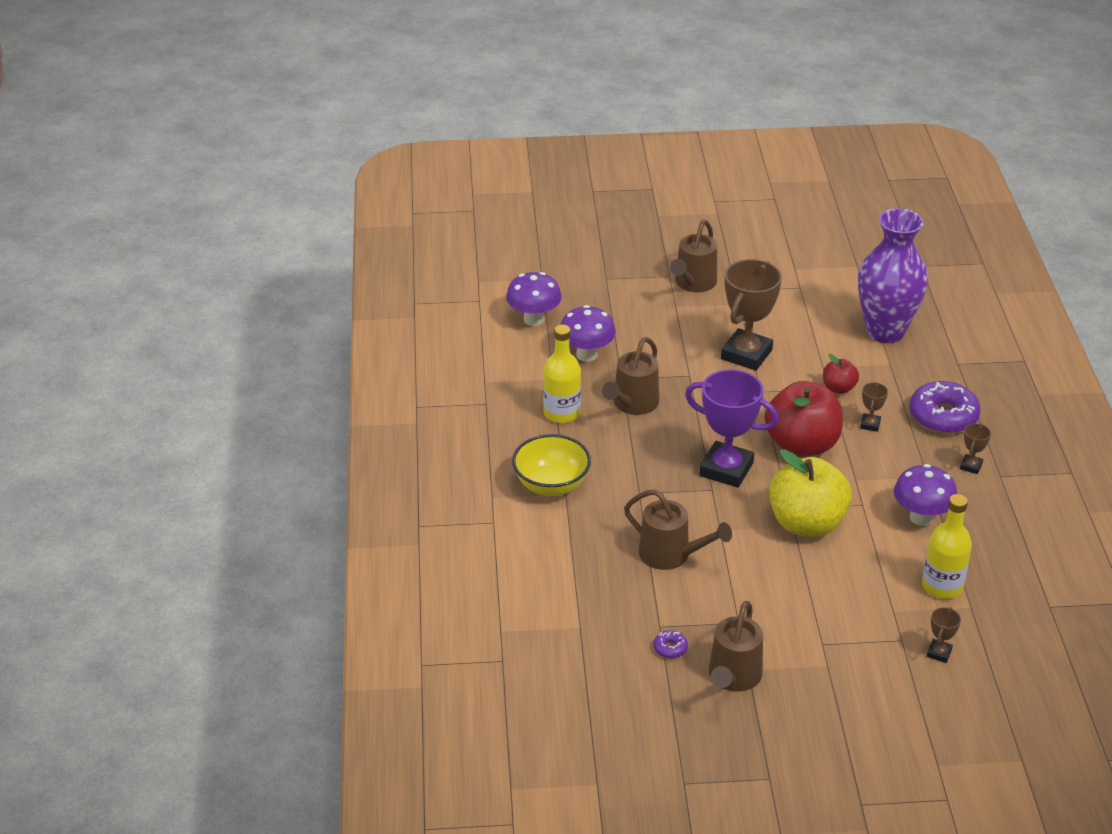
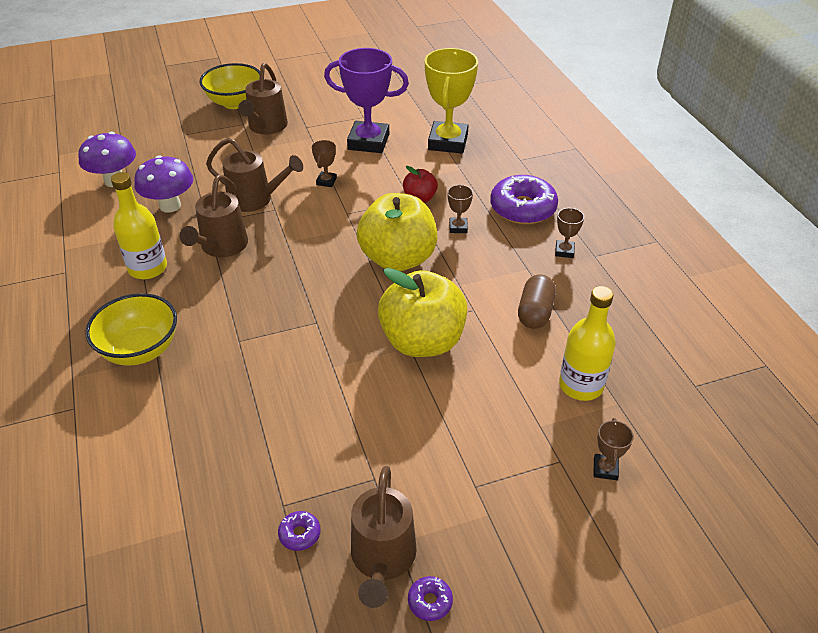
camera: 15 degrees left, 5 degrees up
brown watering can [624,489,732,570] -> brown watering can moved to [206,138,303,212]
purple trophy [685,369,779,488] -> purple trophy moved to [324,48,409,153]
brown trophy [721,259,782,371] -> brown trophy [312,140,337,187], size x0.44
red apple [765,381,843,457] -> yellow apple [357,193,437,271]
purple vase [858,208,928,343] -> yellow trophy [425,48,478,153]
purple mushroom [894,464,957,526] -> brown capsule [518,274,556,329]
none -> yellow bowl [199,63,260,109]
none -> purple donut [408,576,453,621]

